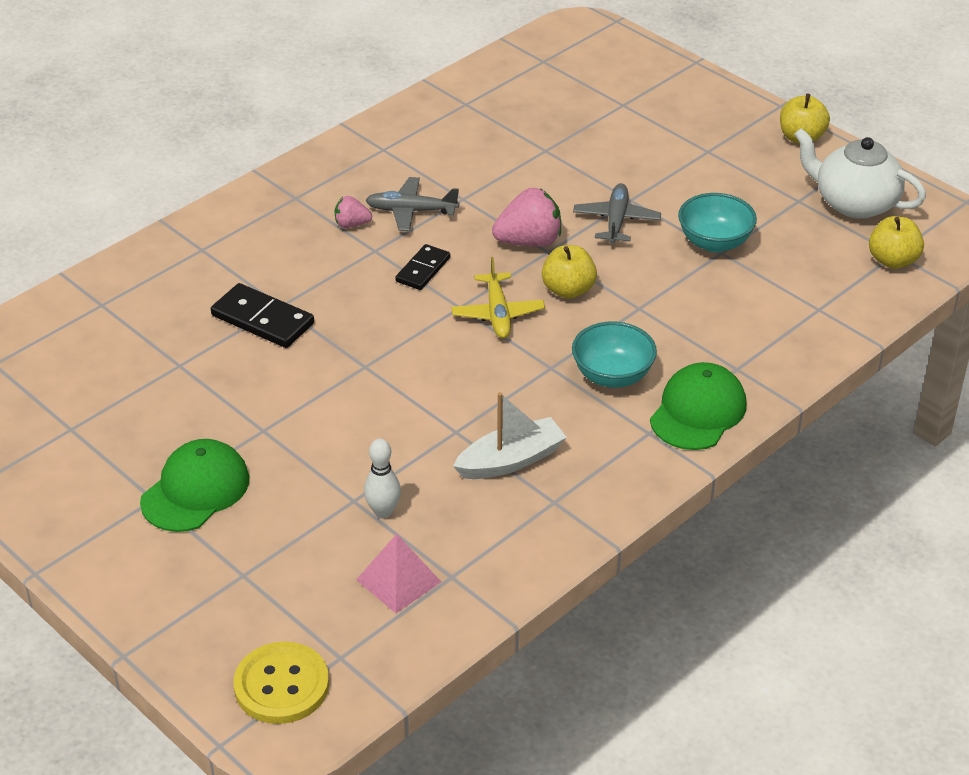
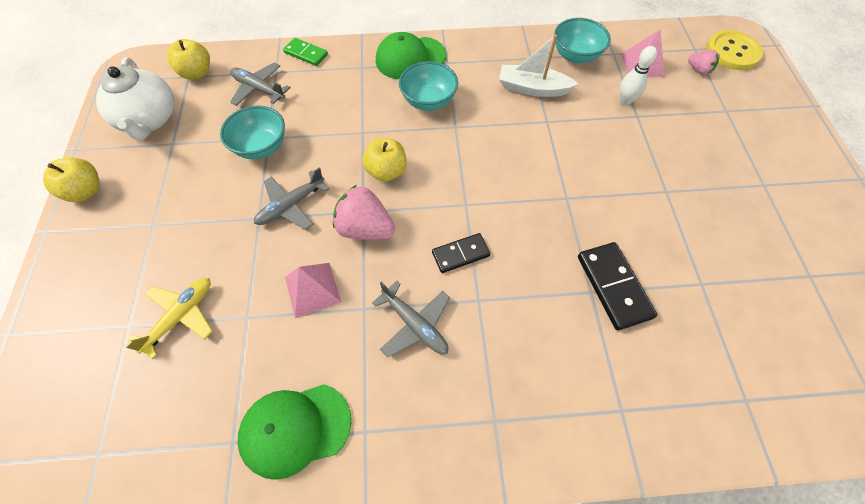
camera: 140 degrees left, 20 degrees up
green cap [140,439,249,532] -> green cap moved to [238,384,351,480]
pink strawberry [335,196,372,228] -> pink strawberry moved to [688,50,720,75]
yellow plane [451,257,545,338] -> yellow plane moved to [125,278,212,359]
none -> grey plane [230,63,291,106]
none -> green domino [283,38,328,66]
none -> pink pyramid [285,263,341,318]
none -> turquoise bowl [554,18,611,64]

